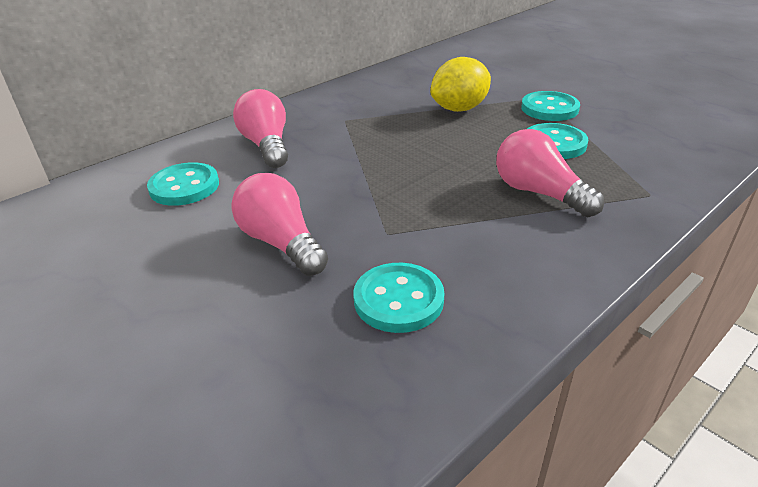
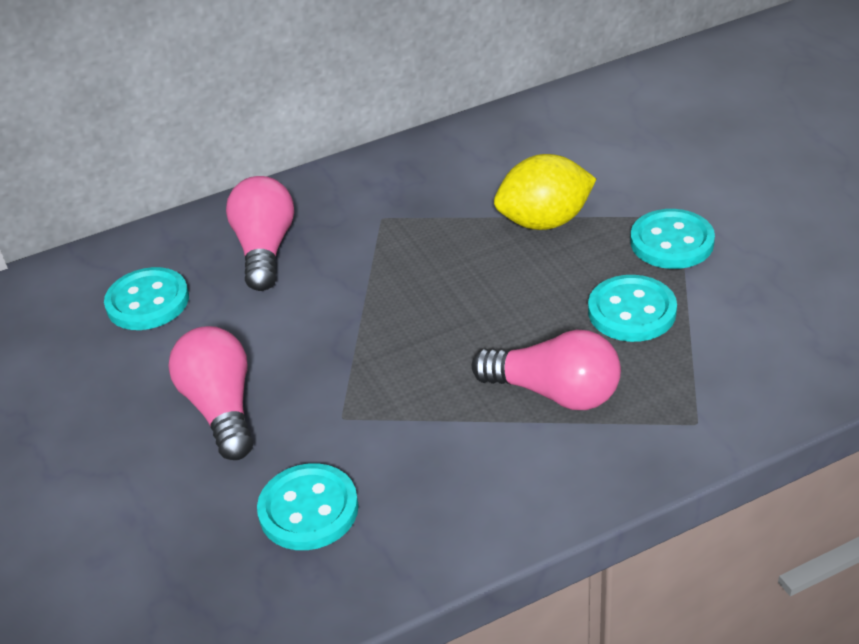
camera: 20 degrees right, 5 degrees up
pink light bulb [496,129,604,217] -> pink light bulb turned 135 degrees clockwise [472,330,621,410]

